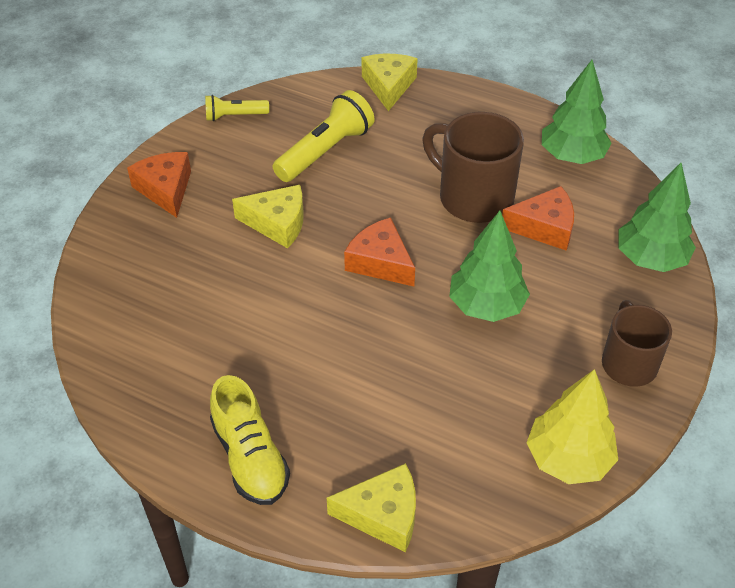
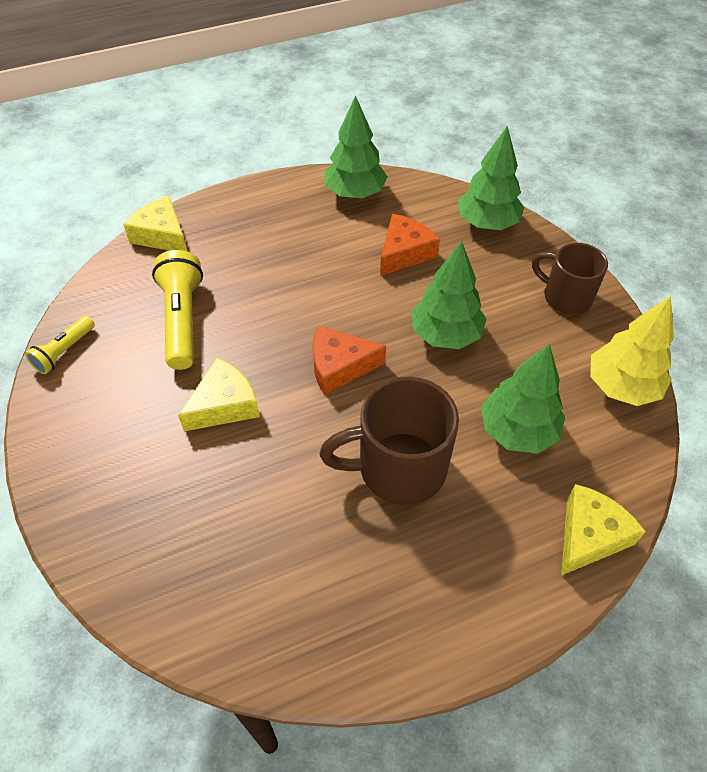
camera: 50 degrees left, 5 degrees up
orange cheese [127,152,191,218] -> none
yellow shoe [210,375,290,505] -> none
brown mug [422,112,524,223] -> brown mug moved to [319,376,459,505]
none -> green tree [481,344,565,454]

